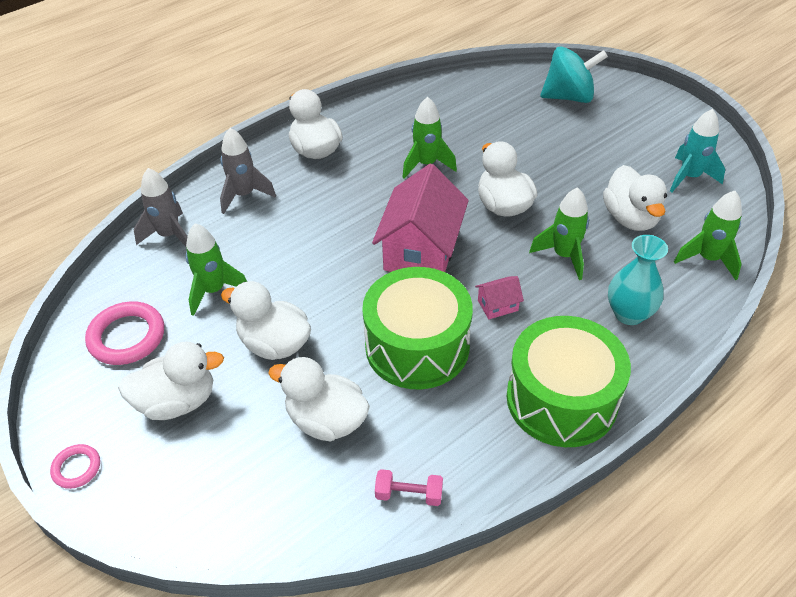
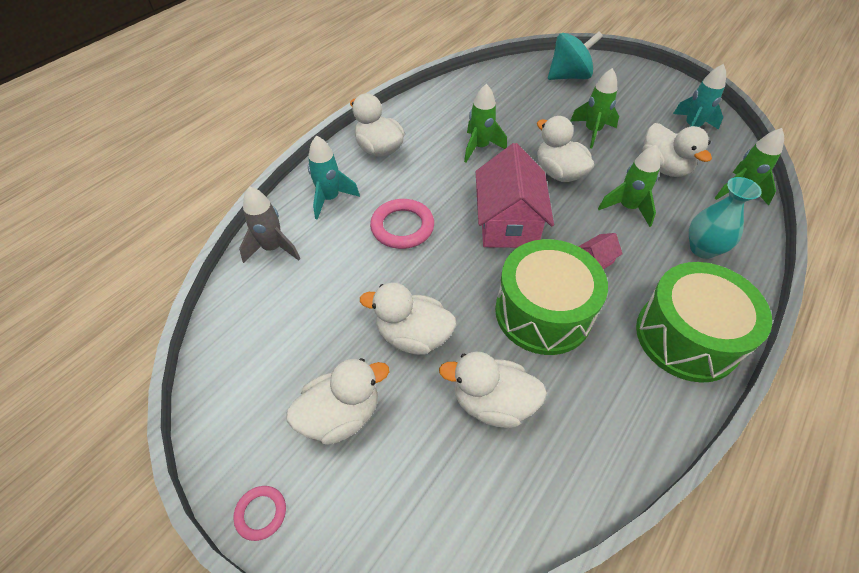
camera: 15 degrees left, 5 degrees up
pink ring [85,301,164,365] -> pink ring moved to [370,199,434,249]
green rocket [186,223,247,316] -> green rocket moved to [570,68,619,148]
grey rocket [220,128,276,214] -> turquoise rocket [308,135,360,220]
pink dumbbell [375,469,443,506] -> none

